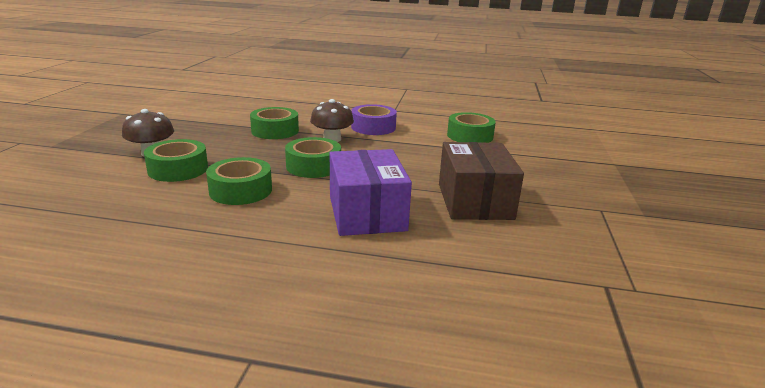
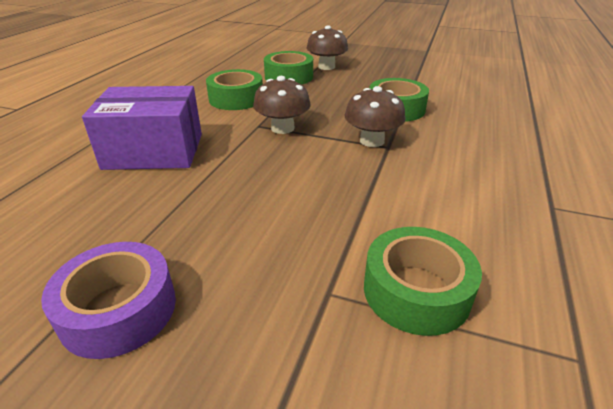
camera: 100 degrees right, 10 degrees up
green tape [285,137,341,178] -> brown mushroom [253,76,311,134]
purple tape [351,104,397,135] -> purple tape moved to [41,242,176,359]
brown box [439,142,524,220] -> none

